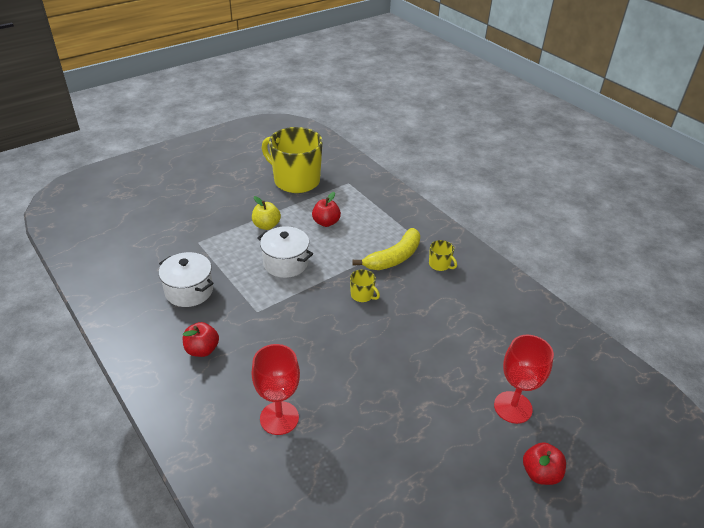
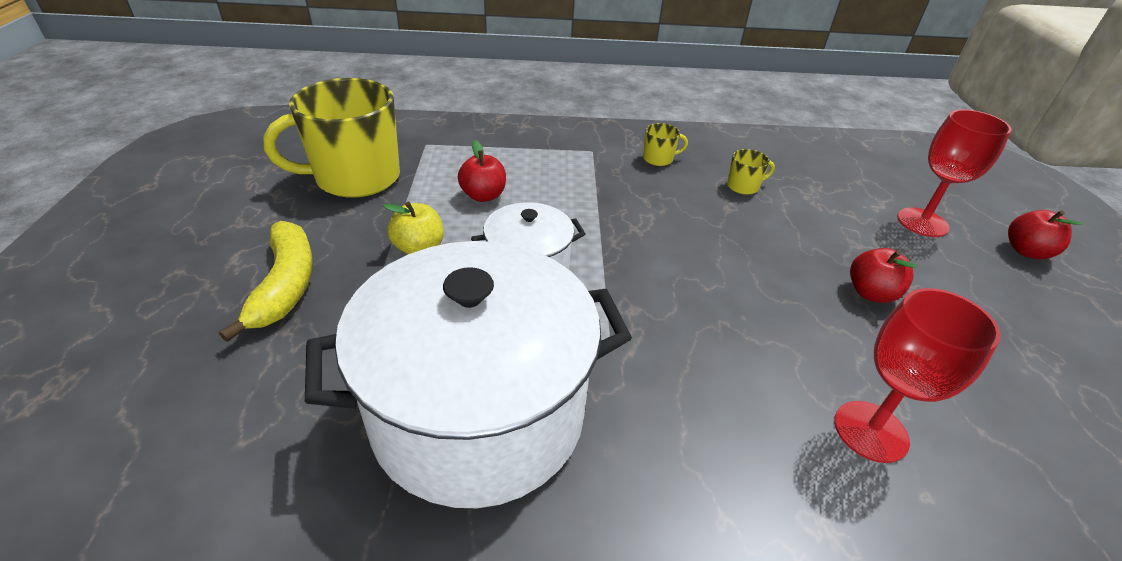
camera: 55 degrees left, 0 degrees up
white pot [159,252,214,307] -> white pot [305,241,632,508], size x2.01
red apple [183,322,219,357] -> red apple moved to [850,248,917,303]
yellow mug [350,269,380,302] -> yellow mug moved to [727,149,775,195]
yellow banana [352,228,420,270] -> yellow banana moved to [219,221,313,342]

